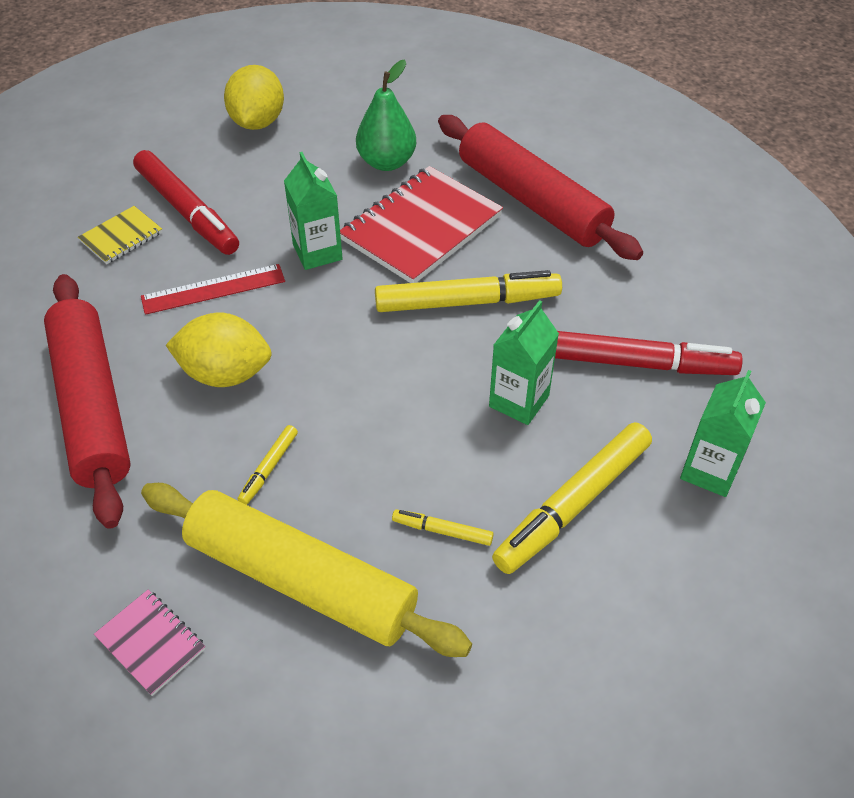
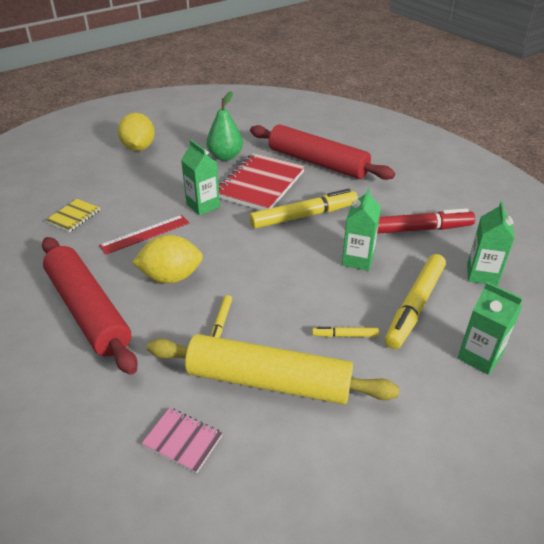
camera: 15 degrees left, 10 degrees down
red marker [133,150,239,255] -> none
none -> green carton [458,282,523,375]

